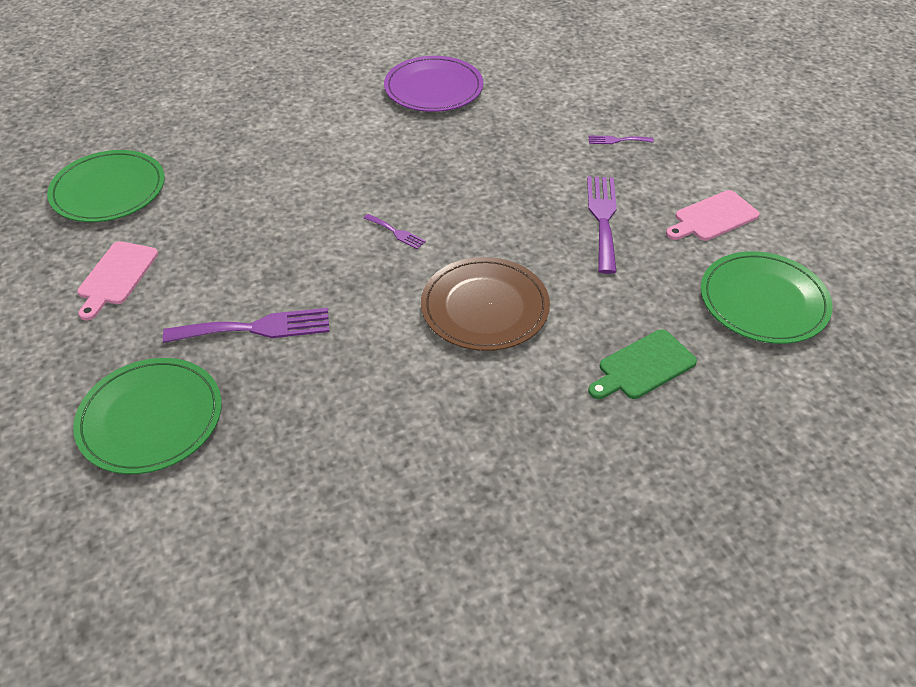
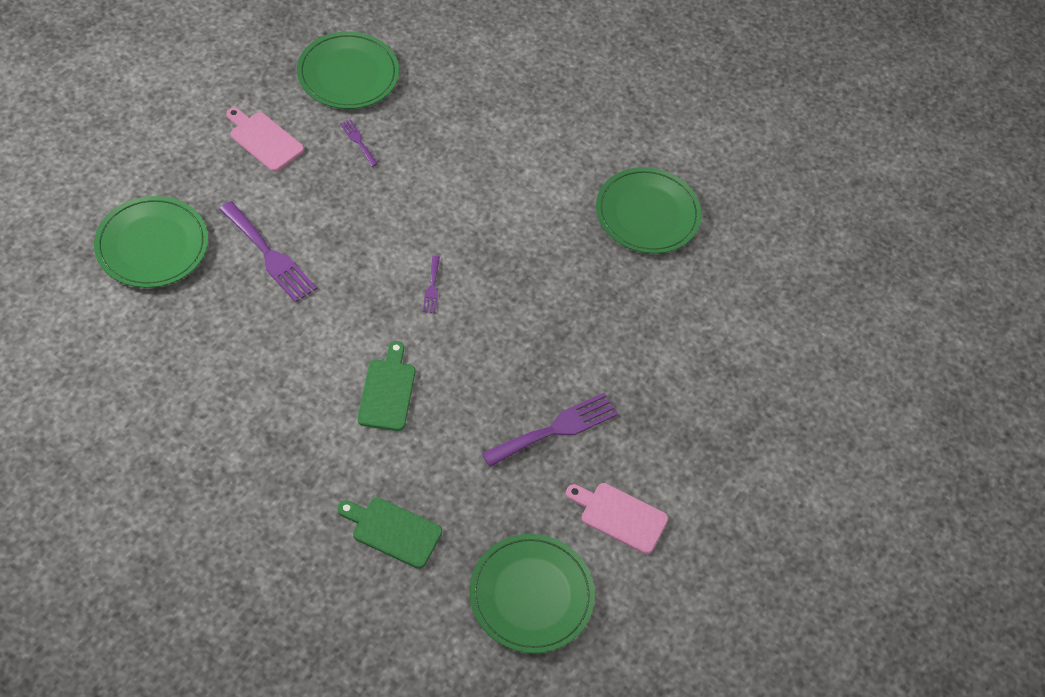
camera: 50 degrees right, 10 degrees up
pink cutting board [77,241,158,320] -> pink cutting board turned 60 degrees clockwise [226,107,304,172]
purple plate [384,56,483,112] -> green plate [596,167,702,254]
brown plate [421,257,550,351] -> green cutting board [357,341,415,431]
purple fork [588,136,654,144] -> purple fork moved to [340,119,378,167]

